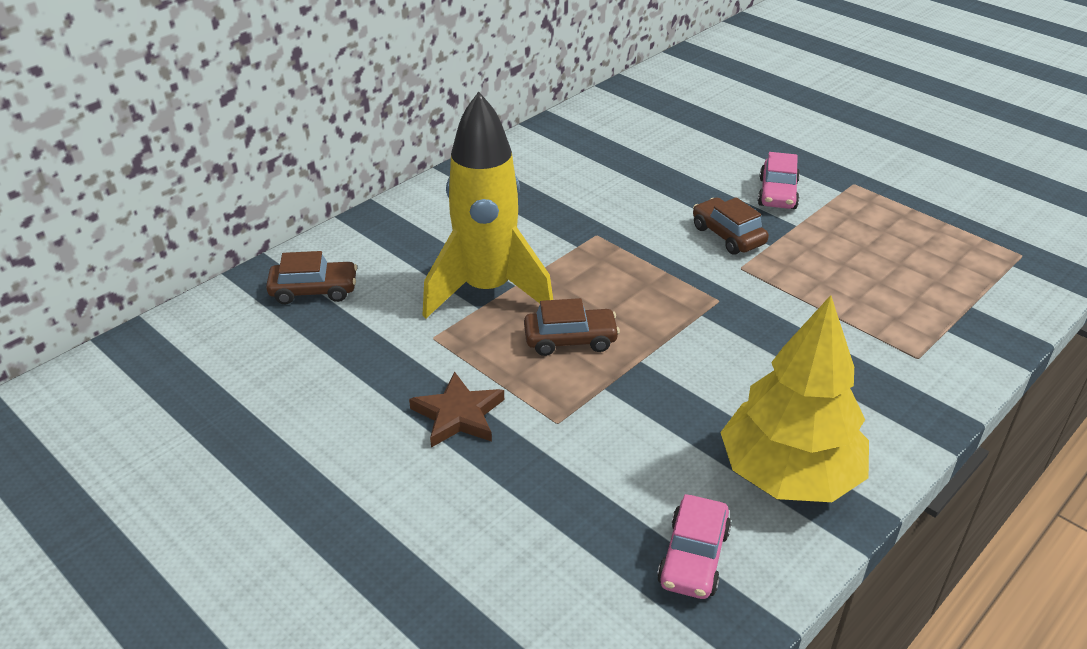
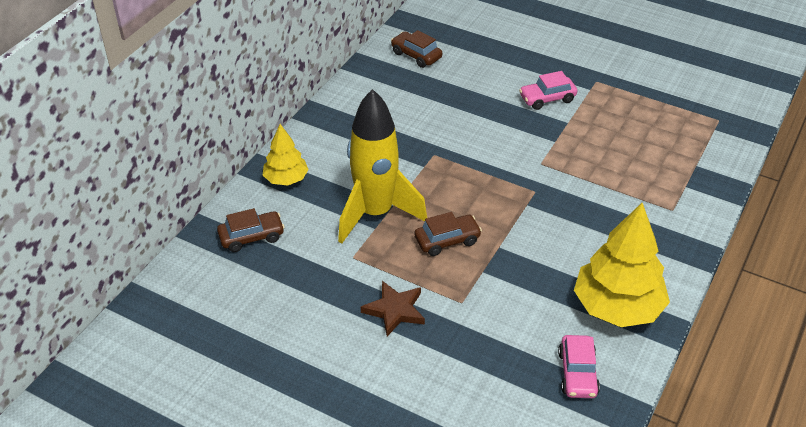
camera: 15 degrees left, 5 degrees up
brown car [693,197,769,255] -> brown car moved to [391,30,442,68]
pink car [758,152,800,209] -> pink car turned 75 degrees clockwise [519,71,577,110]
none -> yellow tree [263,124,309,186]

